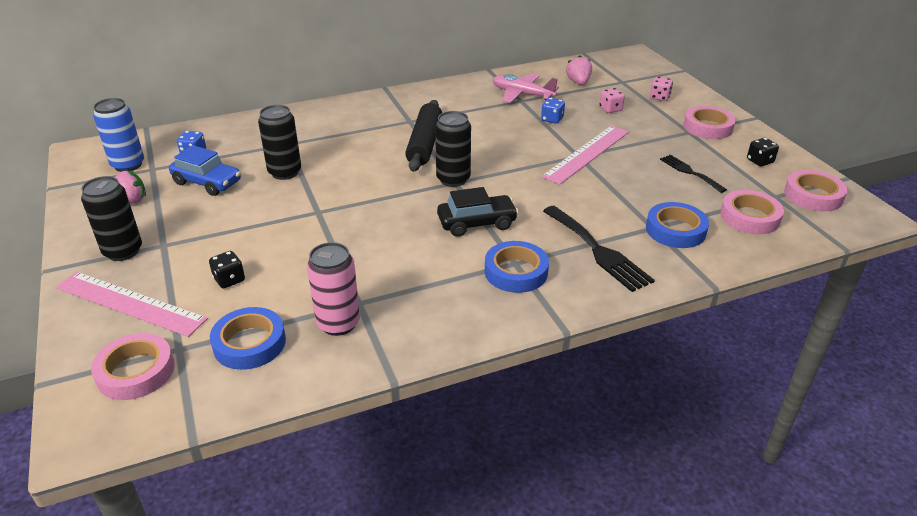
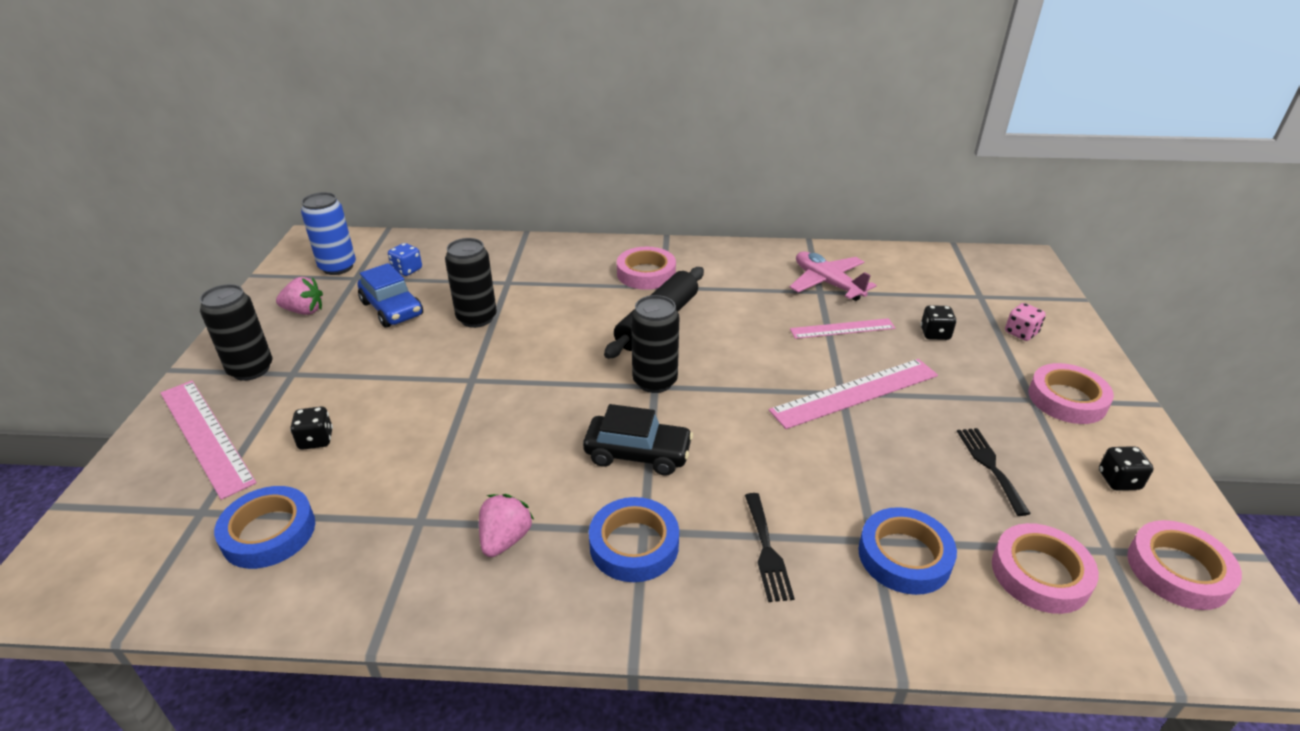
camera: 25 degrees right, 0 degrees up
pink tape [91,333,175,400] -> pink tape moved to [617,247,676,290]
pink can [307,242,360,336] -> none
blue dice [541,98,565,124] -> pink ruler [790,318,895,339]
black fork [543,206,655,292] -> black fork [745,493,795,602], size x0.61
pink strawberry [566,55,592,85] -> pink strawberry moved to [479,494,534,557]
pink dice [599,88,625,113] -> black dice [921,305,957,340]

